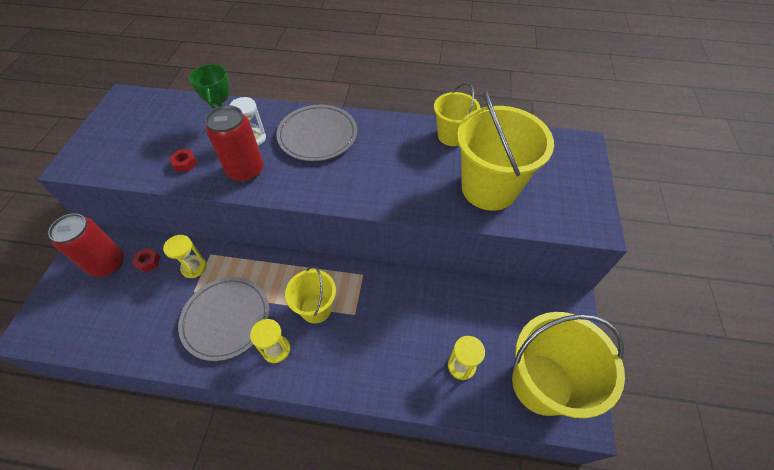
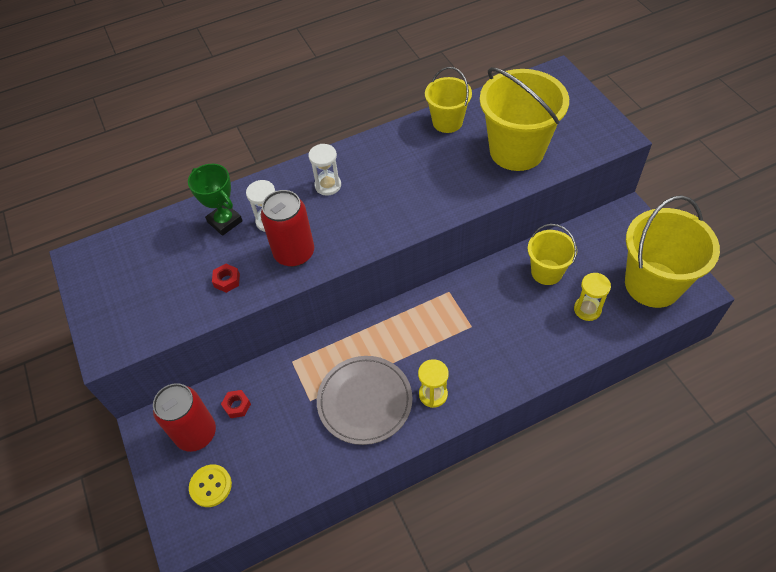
camera: 30 degrees left, 0 degrees up
yellow hourglass [163,235,207,278] -> none
grey plate [276,105,357,161] -> white hourglass [308,144,341,196]
yellow bucket [285,265,336,323] -> yellow bucket moved to [528,224,577,285]
none -> yellow button [189,464,232,507]

